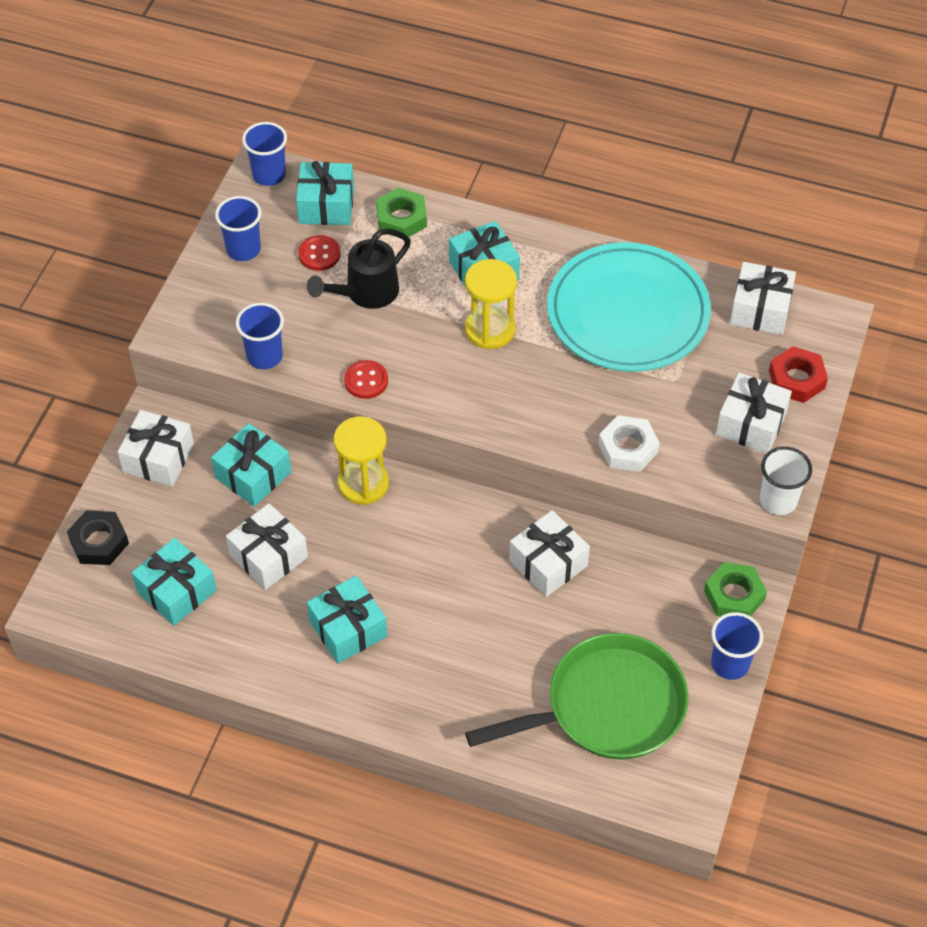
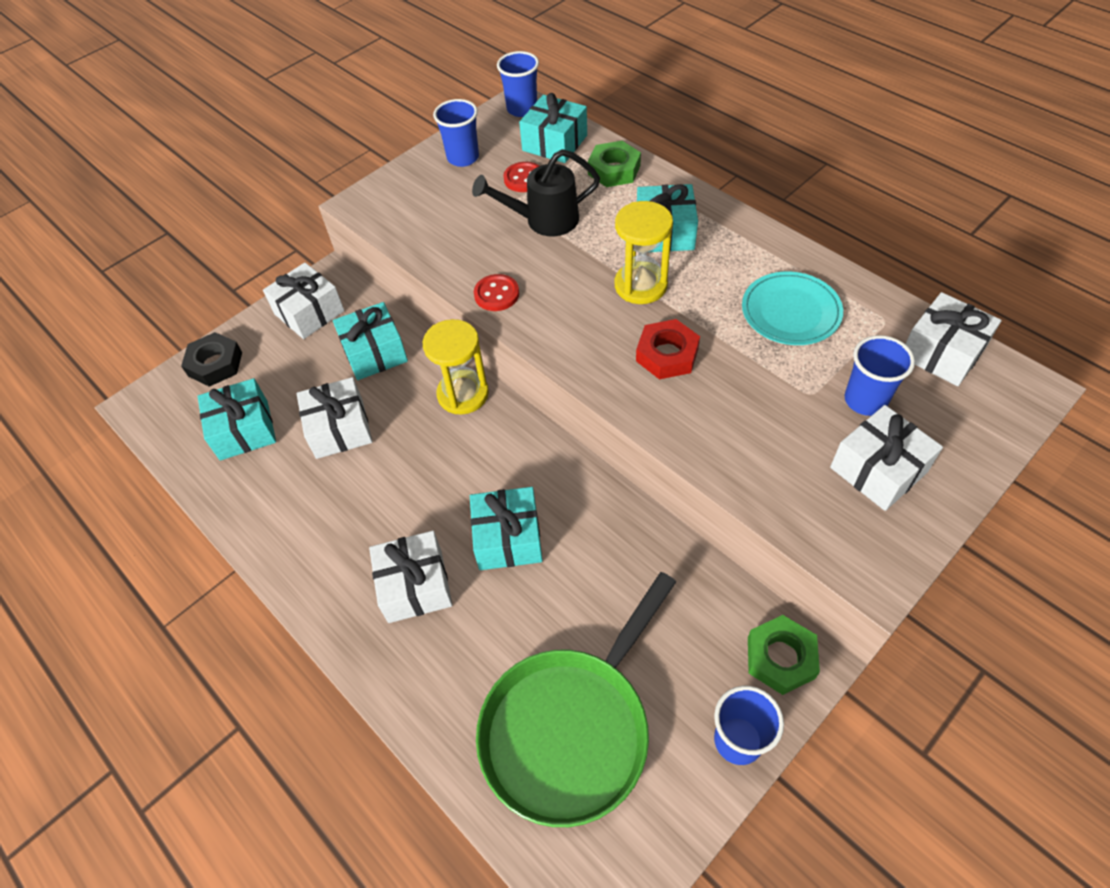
camera: 30 degrees right, 0 degrees up
blue cup [236,303,284,369] -> blue cup moved to [845,335,915,416]
turquoise gift [307,576,387,663] -> turquoise gift moved to [470,487,543,570]
green pan [465,633,688,760] -> green pan turned 120 degrees clockwise [476,572,676,827]
white gift [509,510,590,597] -> white gift moved to [369,531,452,623]
turquoise plate [547,242,711,372] -> turquoise plate [742,272,843,345], size x0.55
white nut [598,415,660,472] -> none
white cup [760,446,812,515] -> none
red nut [769,346,828,403] -> red nut moved to [636,319,700,379]

